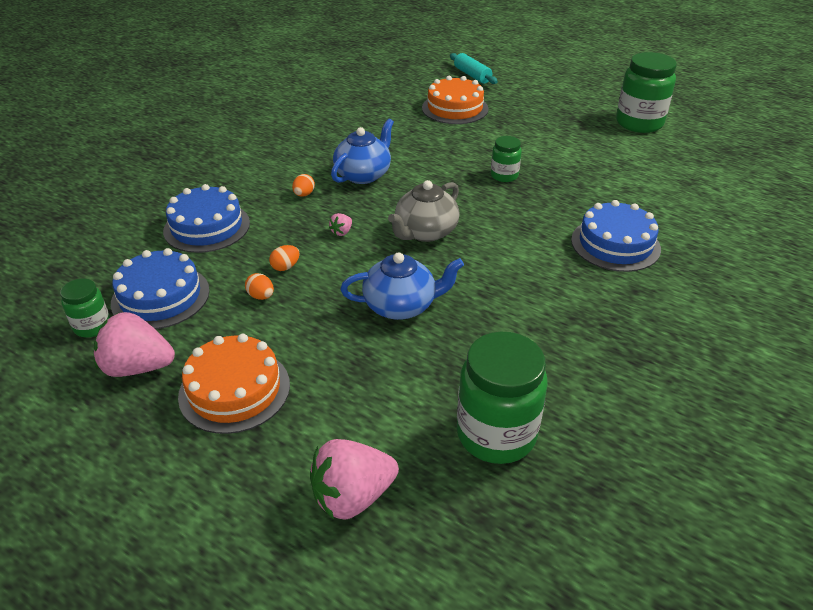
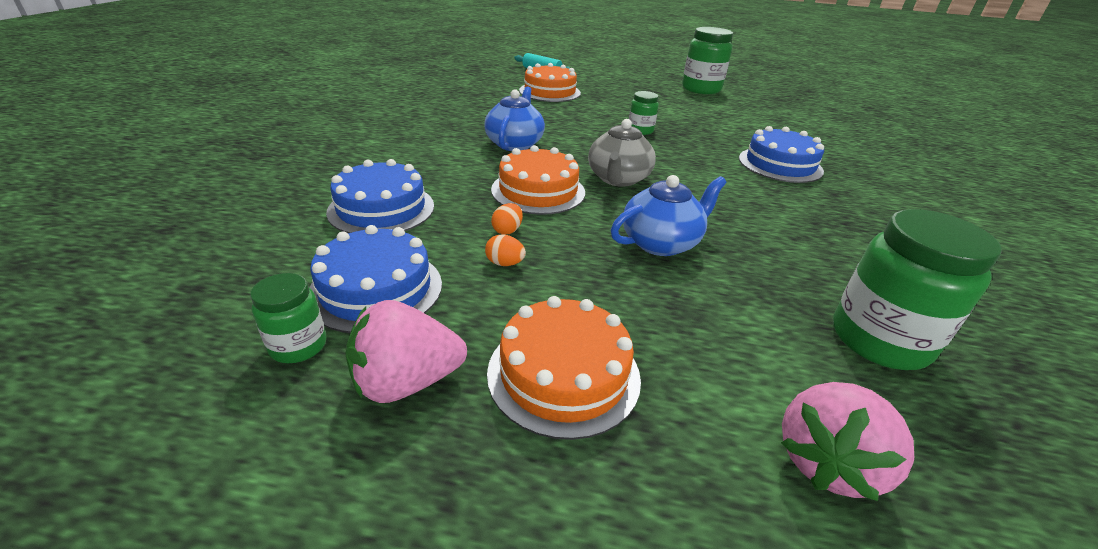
camera: 25 degrees left, 5 degrees down
orange egg [292,174,315,197] -> none
pink strawberry [329,213,352,236] -> orange cake [491,145,585,215]

